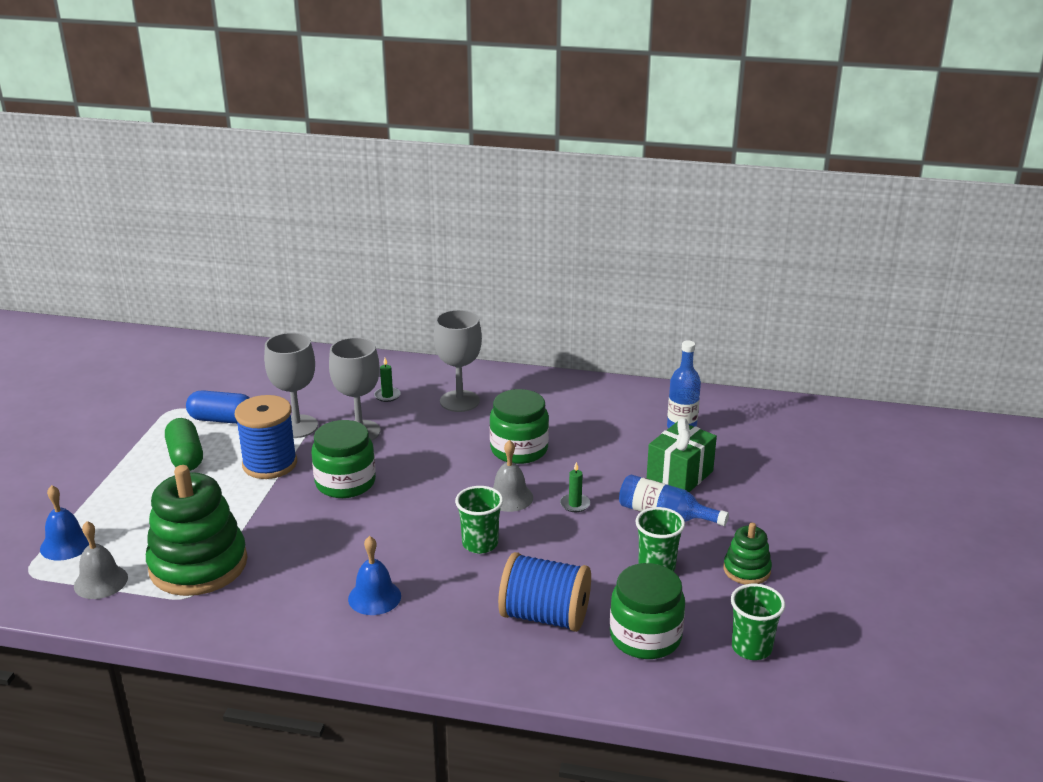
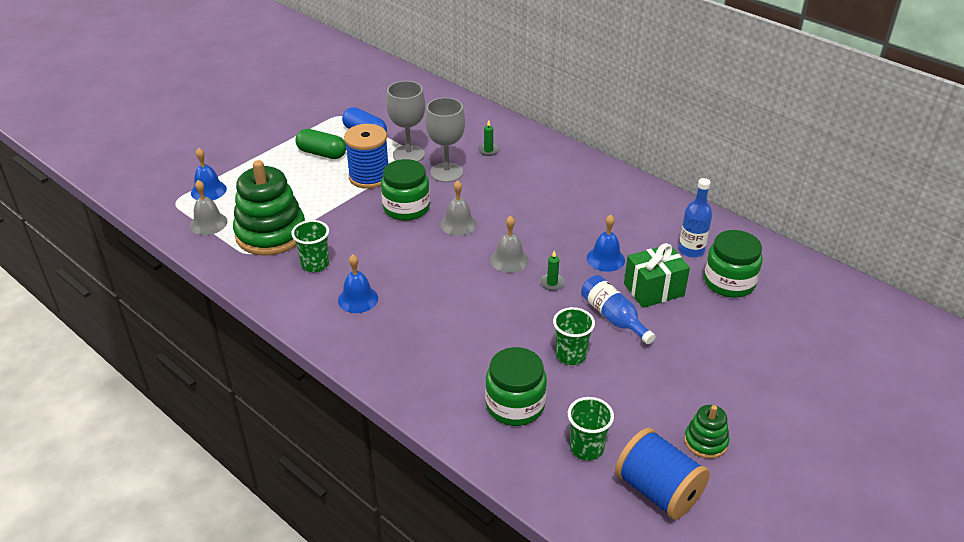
camera: 30 degrees right, 10 degrees up
green capsule [165,418,203,471] -> green capsule turned 75 degrees counterclockwise [295,129,346,159]
grey goblet [434,310,482,412] -> none
green cup [455,486,503,554] -> green cup moved to [291,220,329,272]
green jar [490,389,549,464] -> green jar moved to [704,230,763,298]
blue spool [498,552,591,632] -> blue spool moved to [615,428,710,520]
green stacking toy [723,523,772,584] -> green stacking toy moved to [684,405,729,459]
none -> grey bell [440,181,477,236]
none -> blue bell [587,215,625,272]

